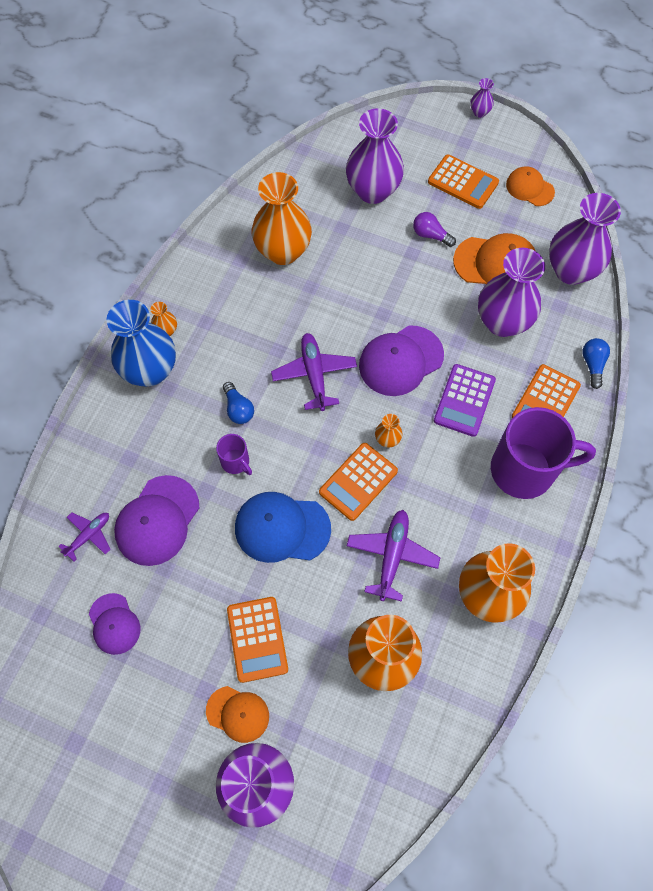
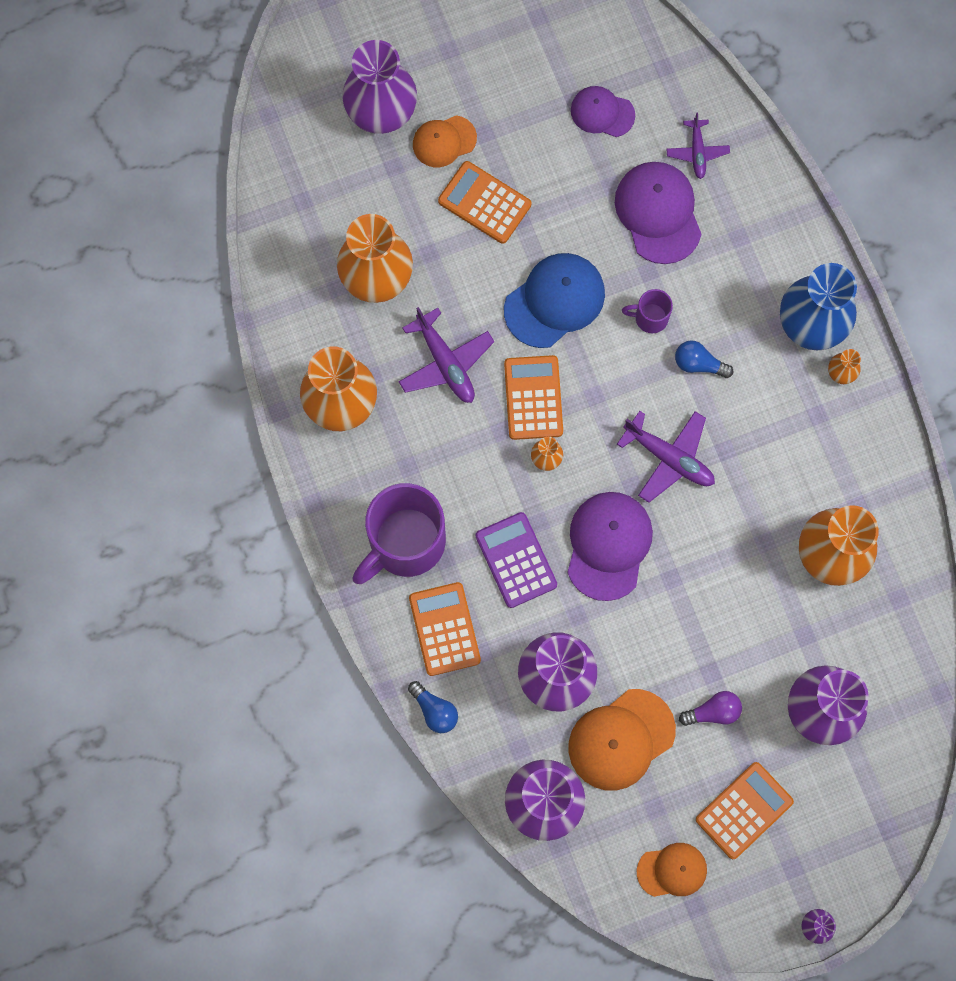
camera: 135 degrees right, 10 degrees up
orange calculator [428,154,499,209] -> orange calculator turned 150 degrees clockwise [696,762,794,859]

